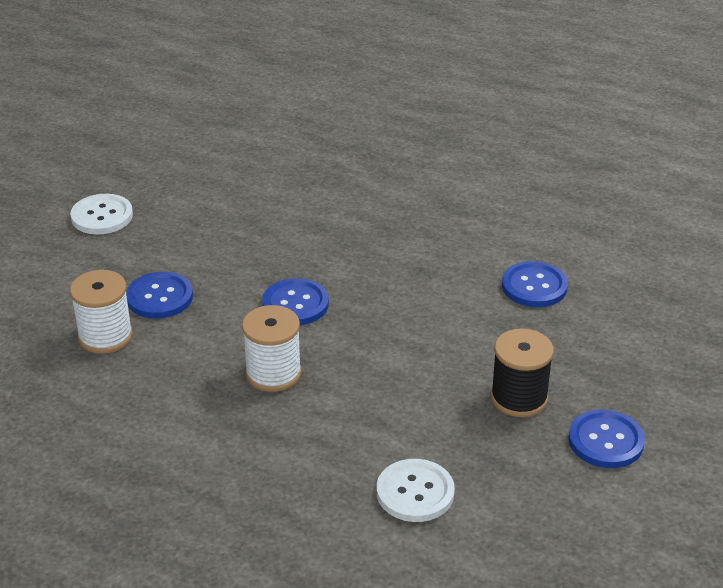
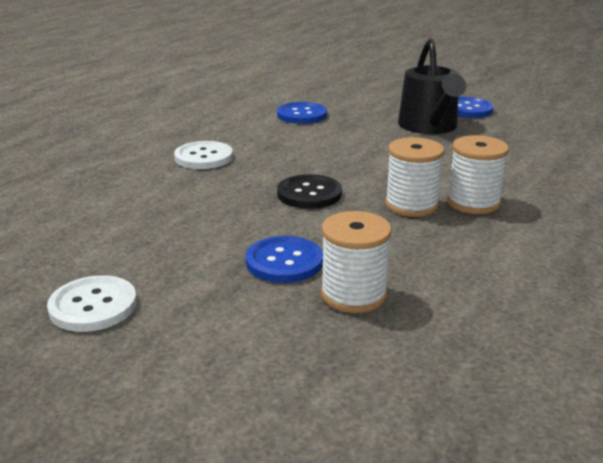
camera: 85 degrees left, 10 degrees down
blue button [262,278,329,325] -> black button [277,174,342,209]
white button [377,459,455,522] -> white button moved to [174,141,233,169]
black spool [491,328,554,417] -> black watering can [398,38,466,134]
none -> white spool [447,135,509,214]

